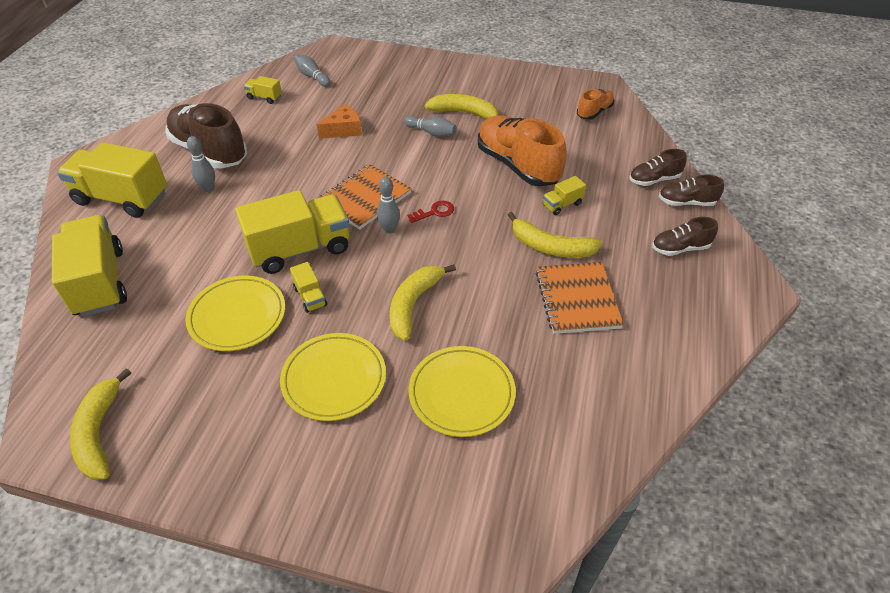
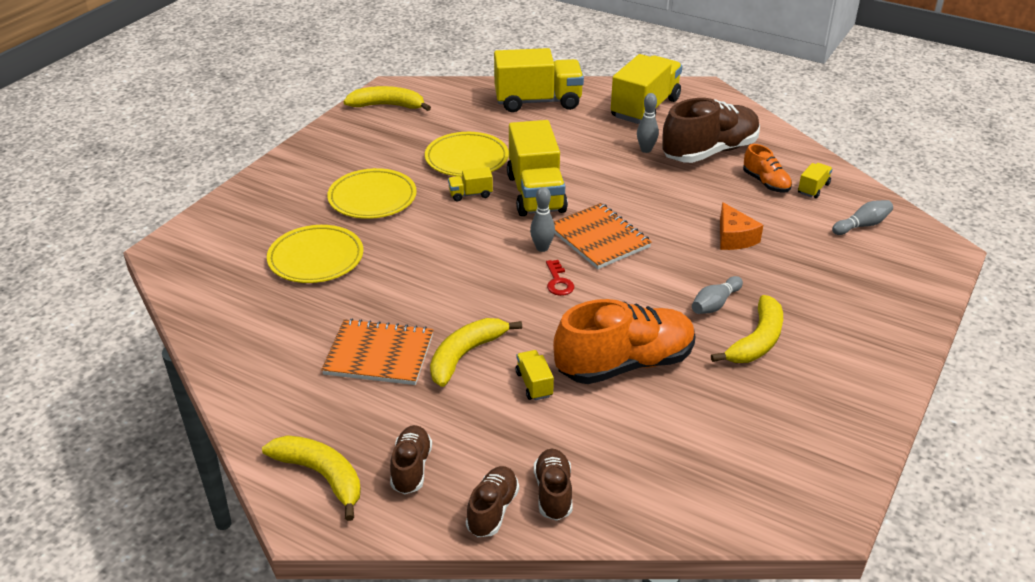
camera: 105 degrees right, 10 degrees down
yellow banana [389,264,456,341] -> yellow banana moved to [262,435,361,521]
orange shoe [577,89,614,120] -> orange shoe moved to [743,144,792,193]

